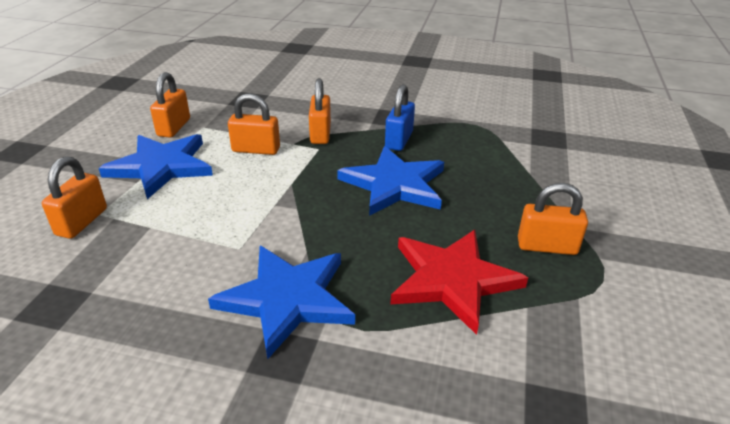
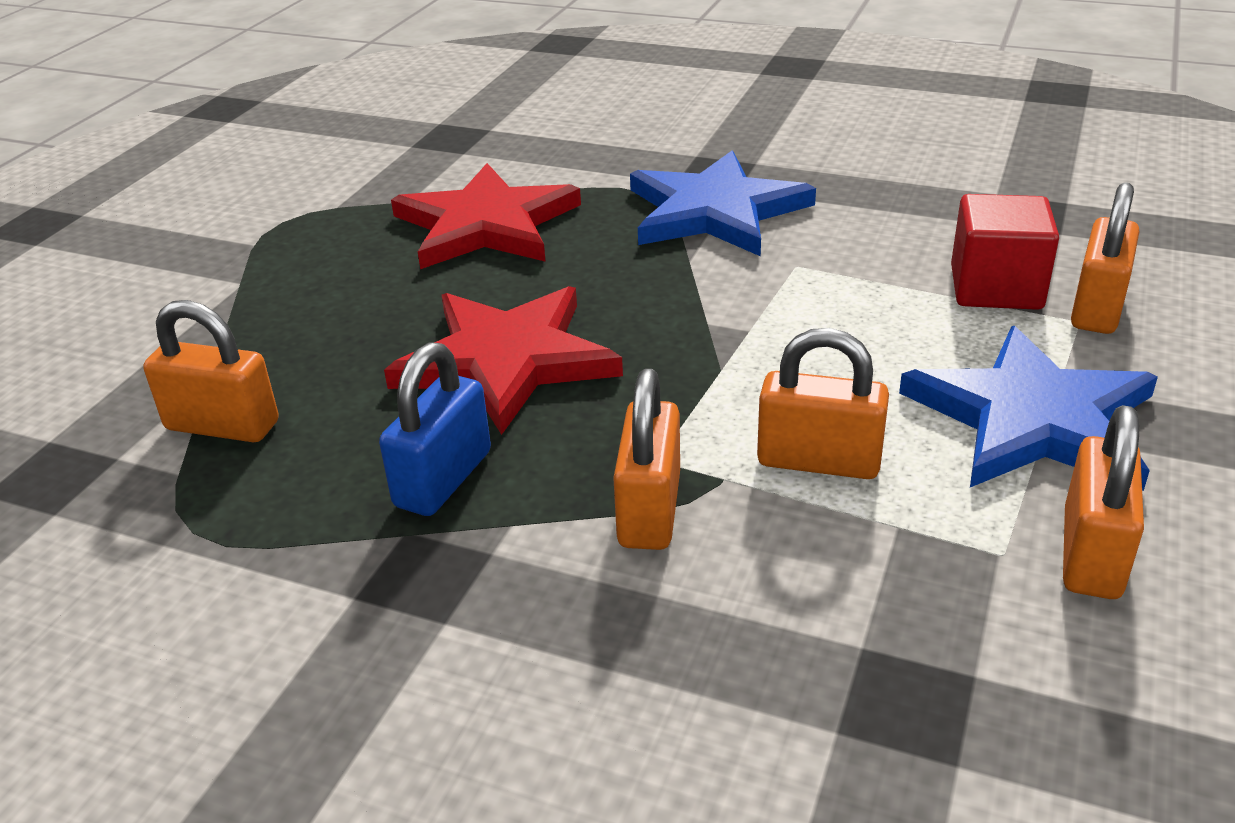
camera: 170 degrees left, 0 degrees up
blue star [337,146,444,216] -> red star [384,286,623,435]
orange padlock [518,183,588,255] -> orange padlock moved to [143,300,279,442]
none -> red cube [951,194,1059,310]

